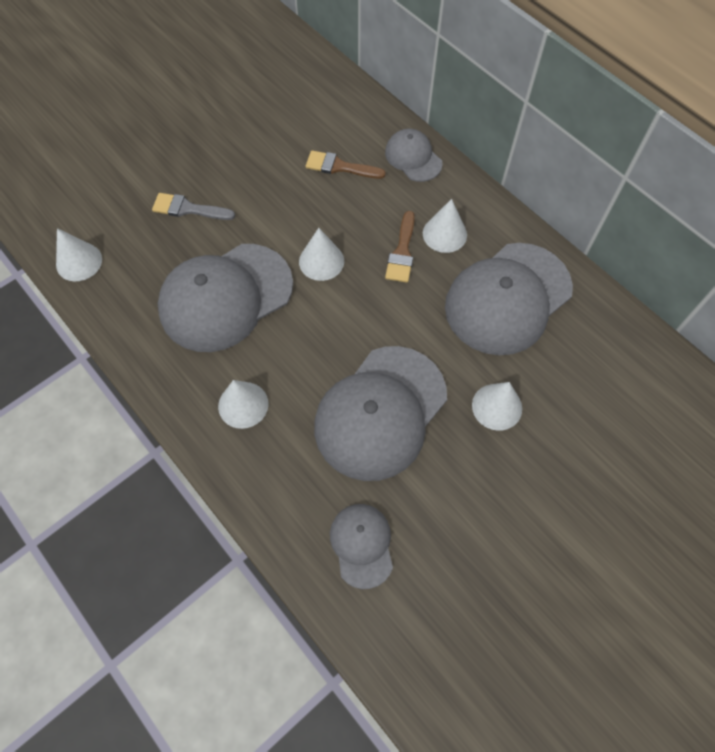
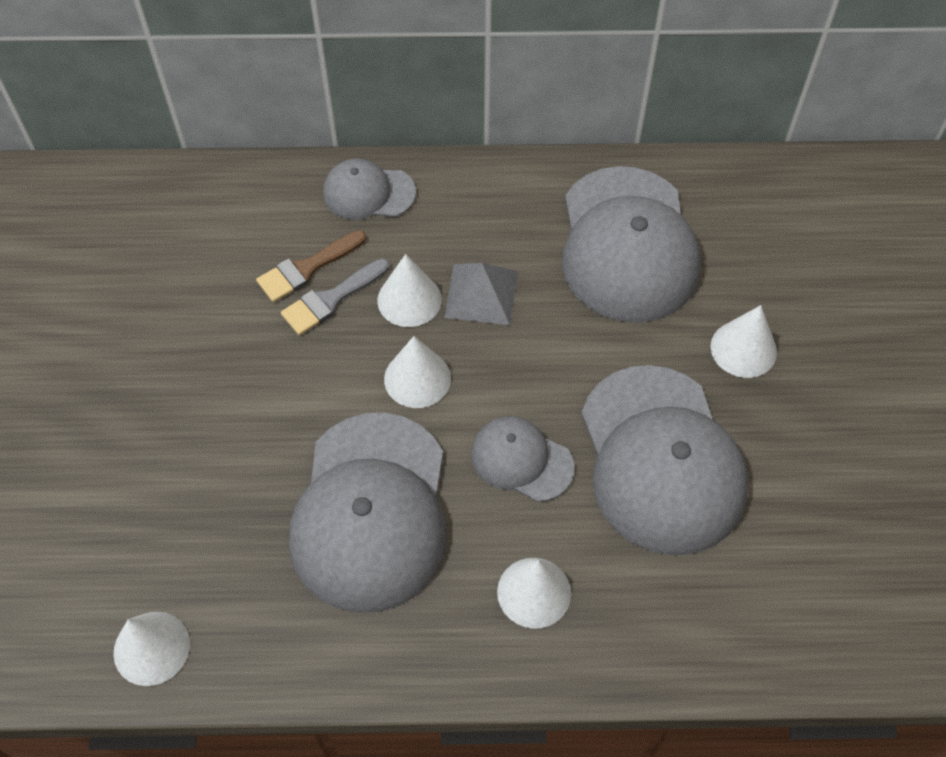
camera: 50 degrees left, 5 degrees down
grey brush [152,193,235,220] -> grey brush moved to [281,258,389,335]
grey cap [330,504,393,589] -> grey cap moved to [471,416,574,502]
brown brush [385,211,415,283] -> grey pyramid [444,263,518,325]
white cone [423,199,467,253] -> white cone moved to [377,254,442,327]

